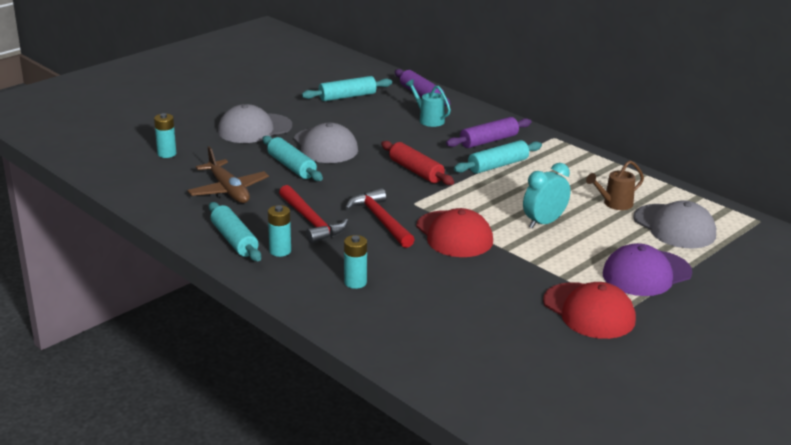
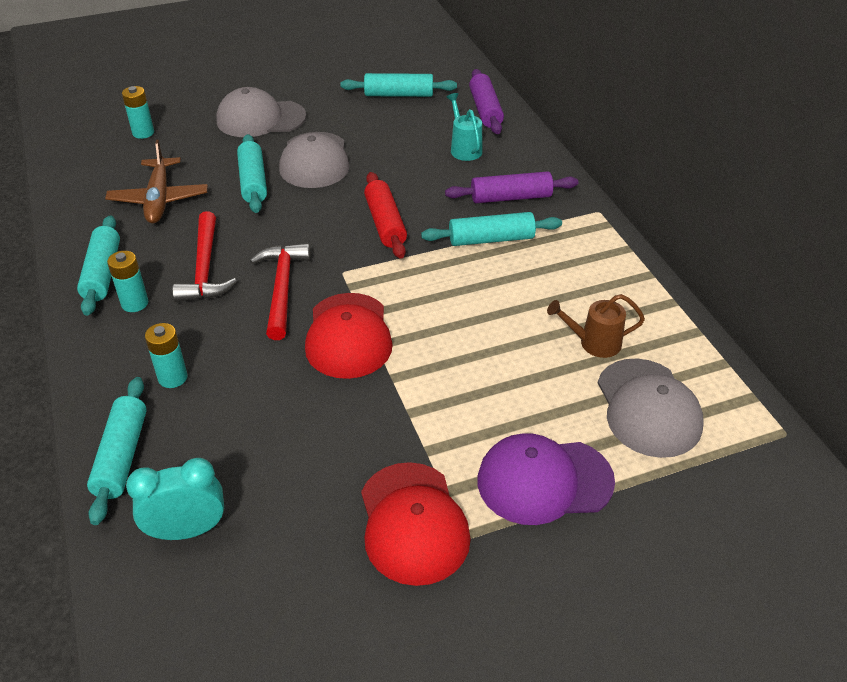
camera: 25 degrees right, 15 degrees up
turquoise clock [523,163,570,229] -> turquoise clock moved to [126,458,224,540]
none -> turquoise rolling pin [87,377,147,525]

